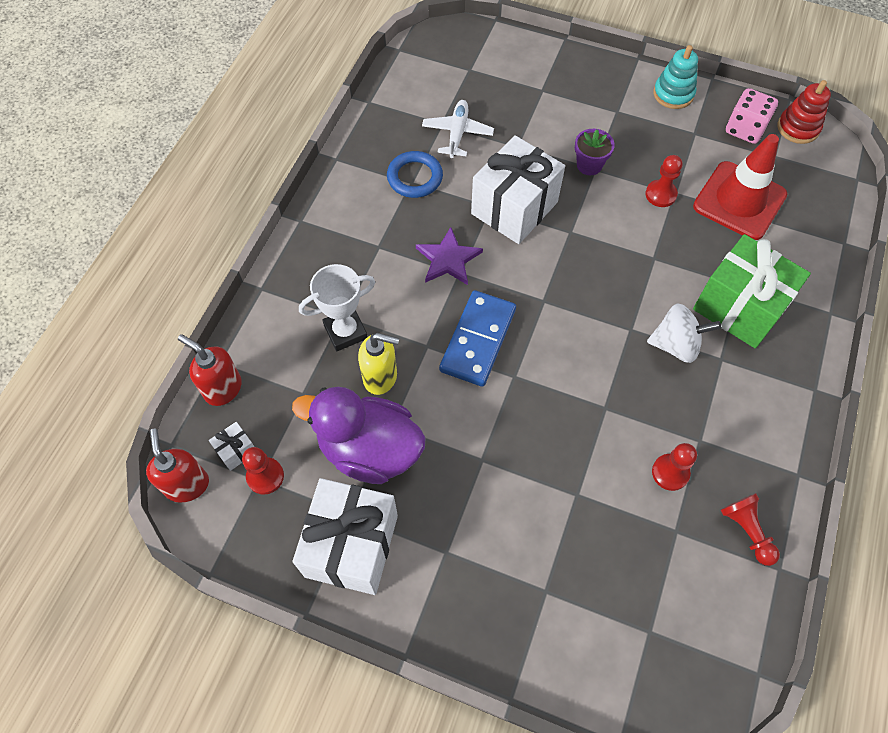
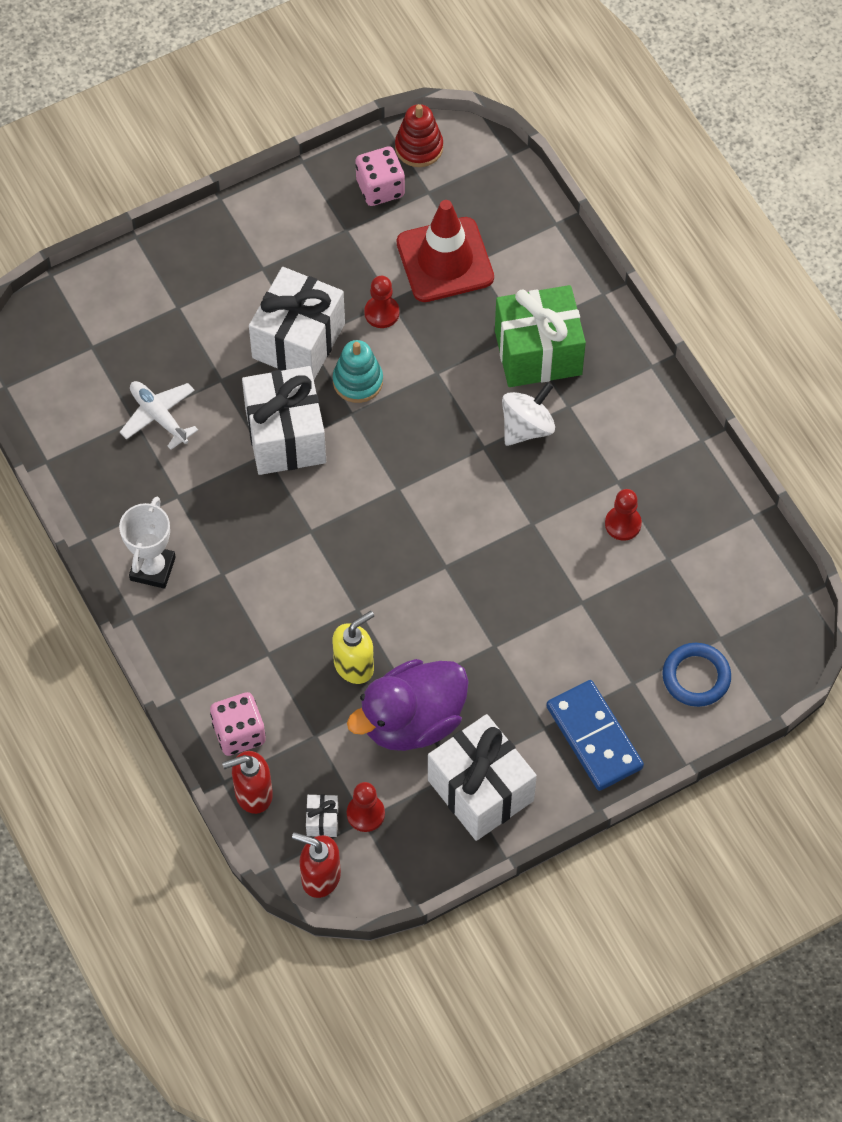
camera: 50 degrees left, 0 degrees up
white trophy [299,264,375,351] -> white trophy moved to [119,497,176,589]
blue ring [387,151,443,198] -> blue ring moved to [662,643,731,707]
purple star [416,227,483,285] -> none
blue domino [439,290,516,387] -> blue domino moved to [546,680,644,791]
purple flower pot [575,129,615,175] -> white gift [249,267,345,379]
turquoise stacking toy [653,45,698,109] -> turquoise stacking toy moved to [333,340,383,403]
red pawn [721,493,780,566] -> none
none -> pink dice [210,692,266,756]

